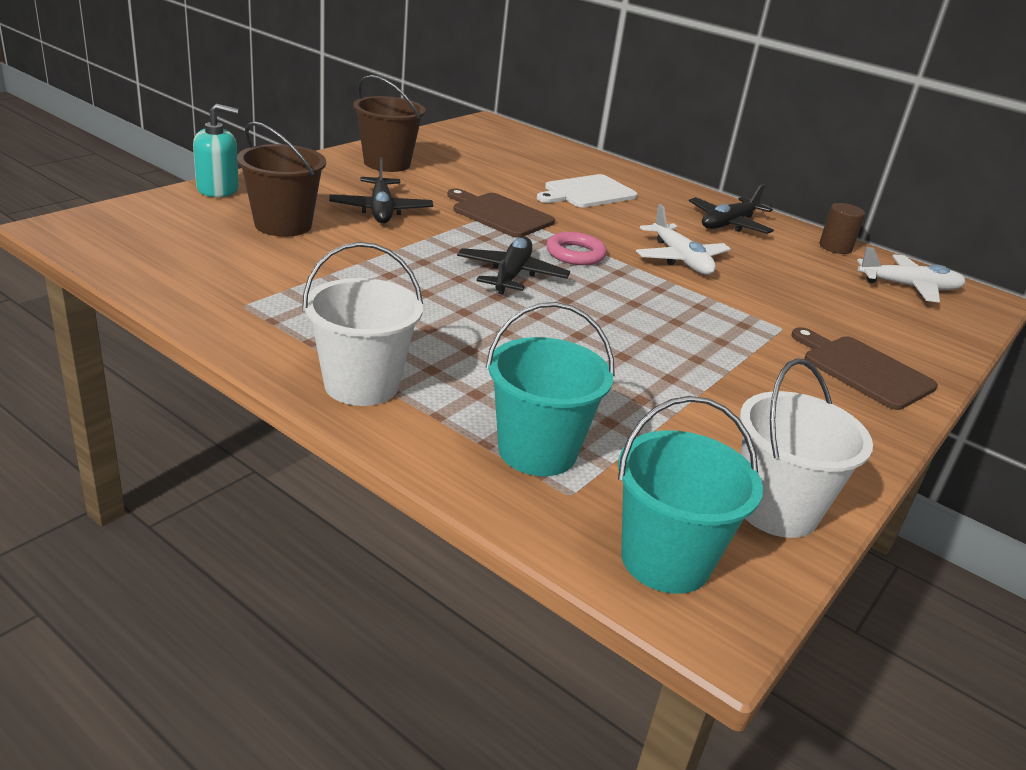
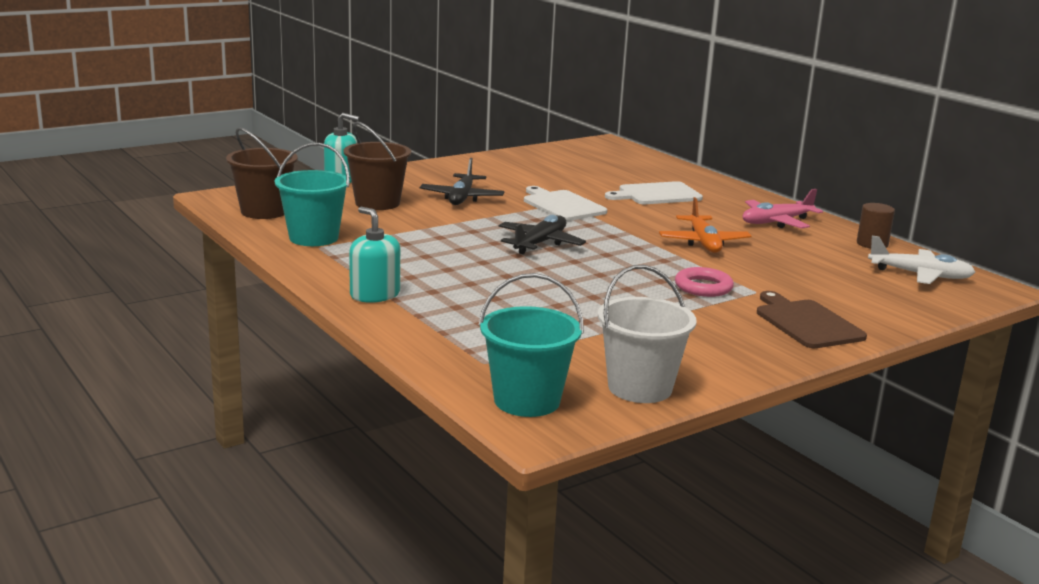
camera: 20 degrees right, 10 degrees down
white bucket [302,242,423,406] -> turquoise soap dispenser [349,207,400,303]
brown bucket [353,75,426,172] -> brown bucket moved to [226,127,298,219]
brown cutting board [447,189,555,238] -> white cutting board [524,186,607,221]
turquoise bucket [486,302,615,476] -> turquoise bucket moved to [275,143,350,246]
pink ring [546,232,607,265] -> pink ring moved to [675,267,734,297]
white plane [636,204,731,275] -> orange plane [659,197,752,253]
black plane [689,184,774,234] -> pink plane [742,189,823,228]

